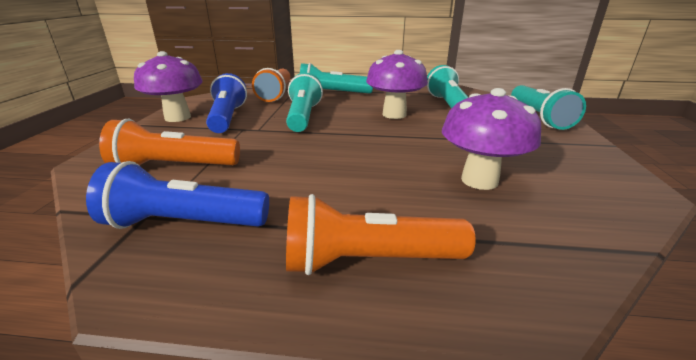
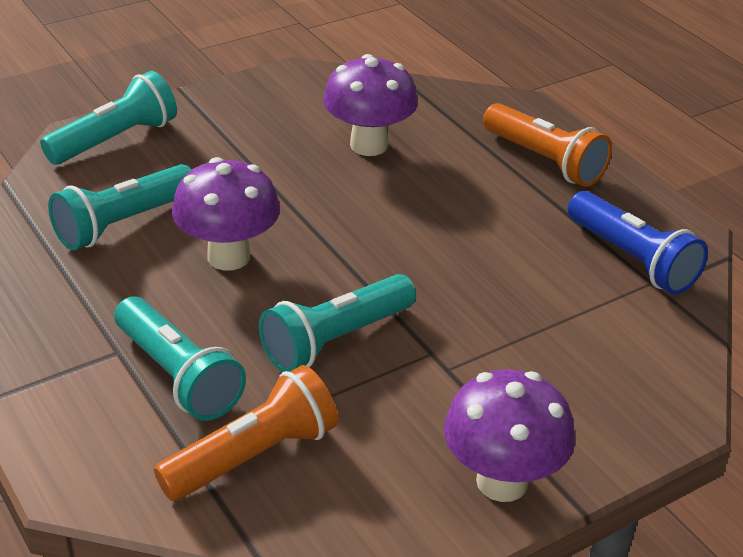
camera: 130 degrees left, 10 degrees up
orange flashlight [99,119,240,165] -> none
blue flashlight [206,73,247,133] -> none

